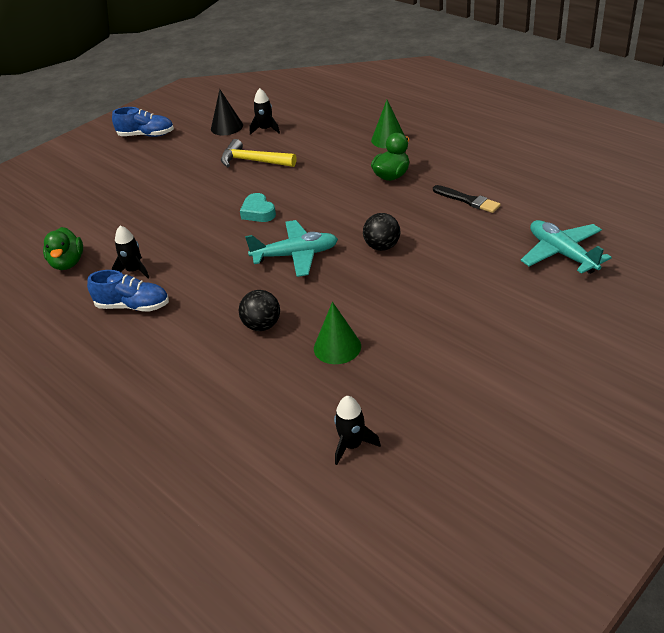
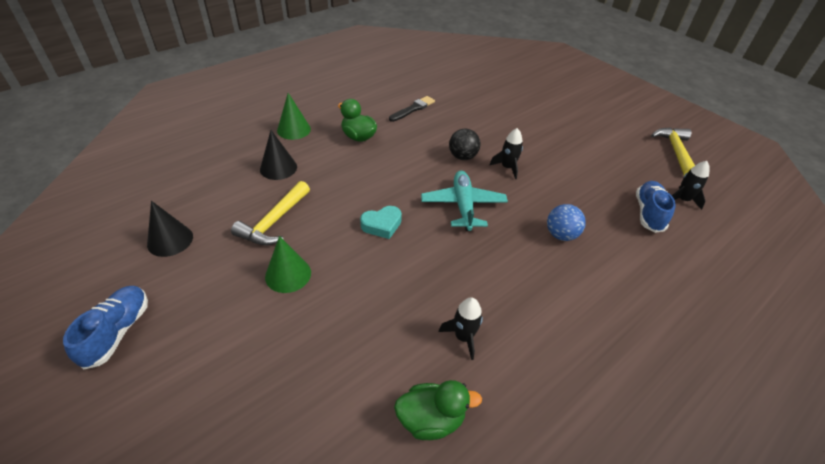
camera: 90 degrees left, 5 degrees up
blue shoe [87,270,169,312] -> blue shoe moved to [636,181,676,233]
black ball [239,290,280,331] -> blue ball [547,204,586,241]
black rocket [249,88,280,135] -> black rocket moved to [489,128,523,179]
green cone [314,302,361,364] -> green cone moved to [265,236,311,293]
turquoise plane [521,220,612,274] -> none
none -> black cone [260,130,297,180]
none -> yellow hammer [651,127,695,175]

